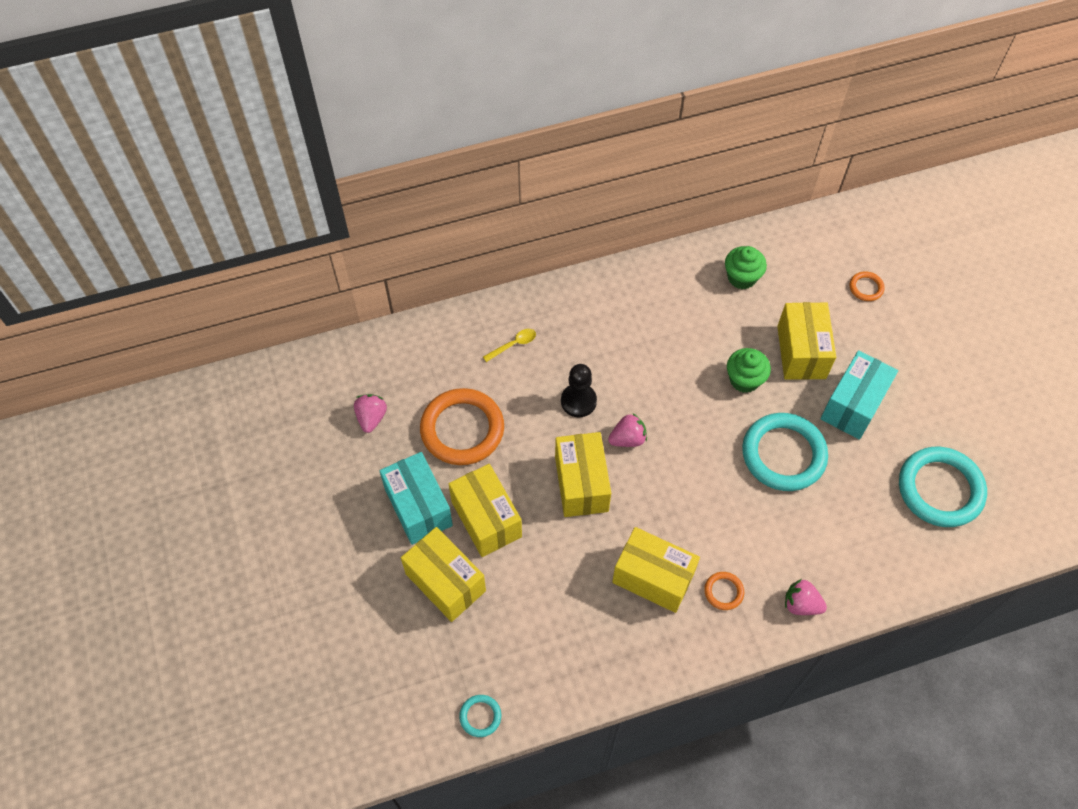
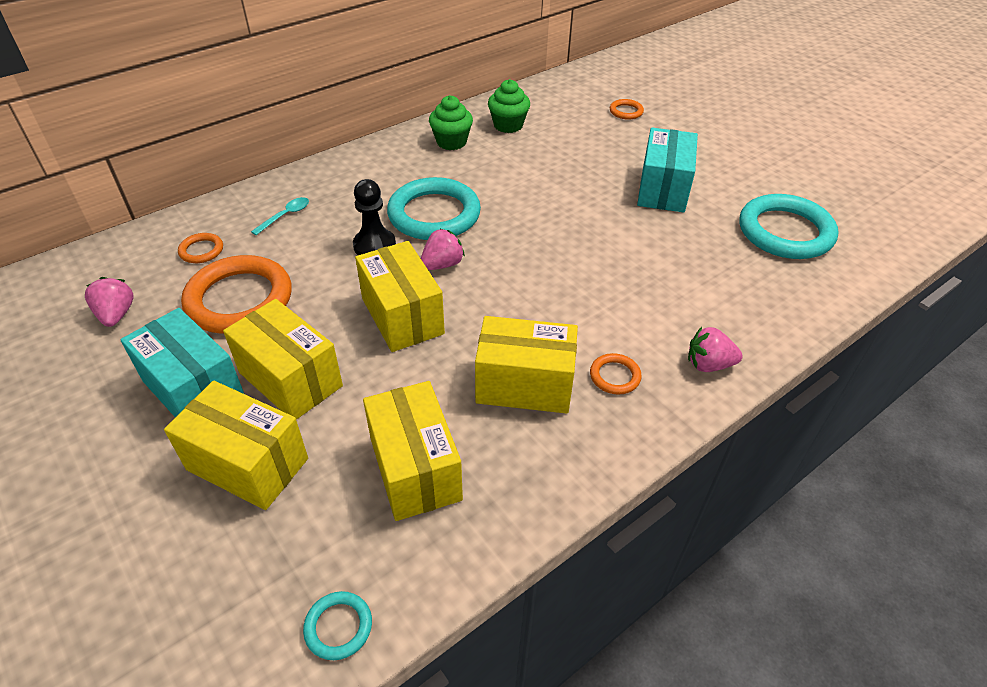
camera: 20 degrees left, 15 degrees down
yellow spoon [483,329,536,362] -> turquoise spoon [251,197,309,235]
green cupcake [727,348,771,393] -> green cupcake moved to [429,95,473,150]
turquoise ring [742,413,828,491] -> turquoise ring moved to [387,177,481,240]
yellow box [777,302,836,380] -> yellow box moved to [363,381,463,521]
none -> orange ring [178,233,223,263]

